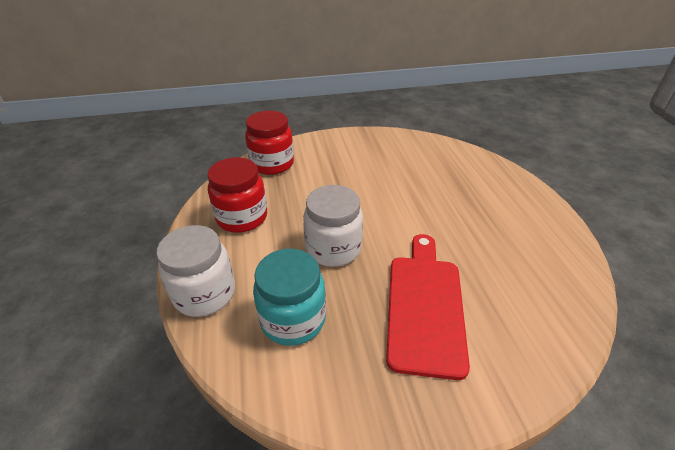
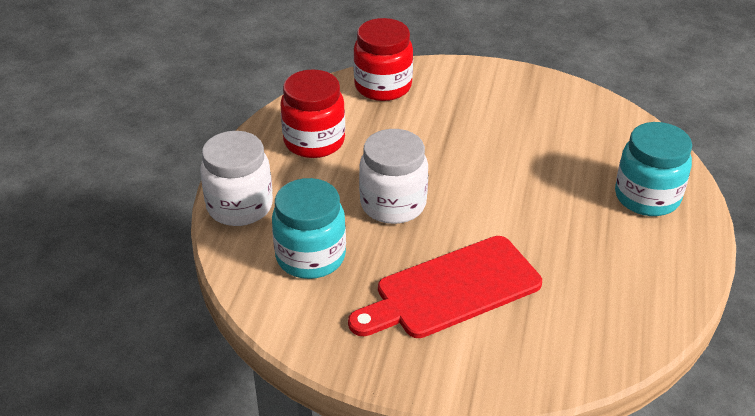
camera: 25 degrees right, 0 degrees up
red cutting board [386,234,470,380] -> red cutting board turned 150 degrees counterclockwise [348,236,542,338]
none -> turquoise jar [615,122,692,216]

